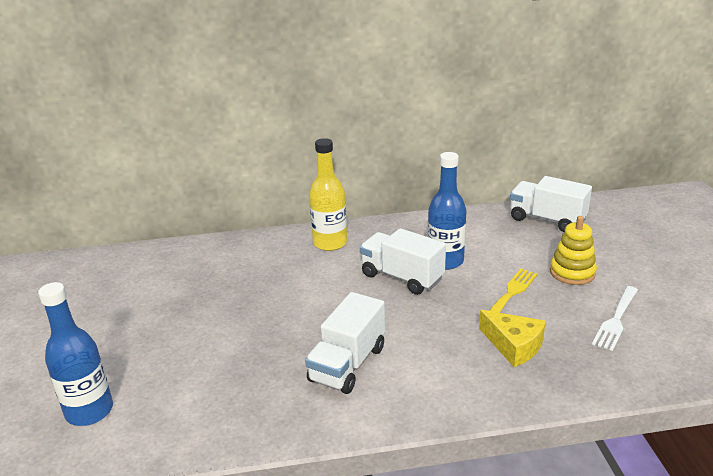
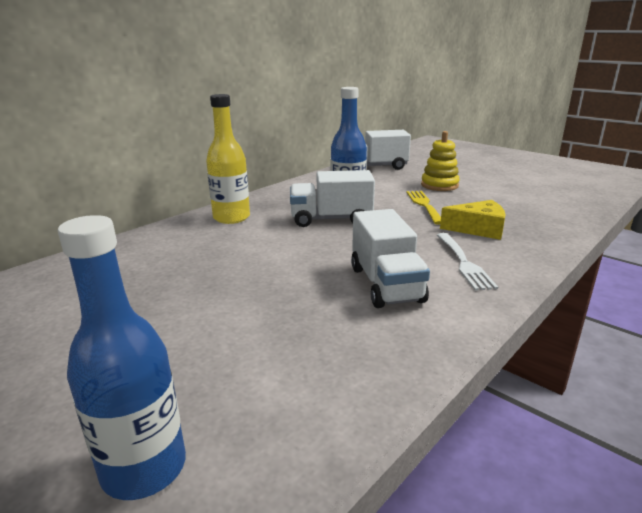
camera: 40 degrees left, 5 degrees down
white fork [592,286,638,351] -> white fork moved to [437,233,498,291]

